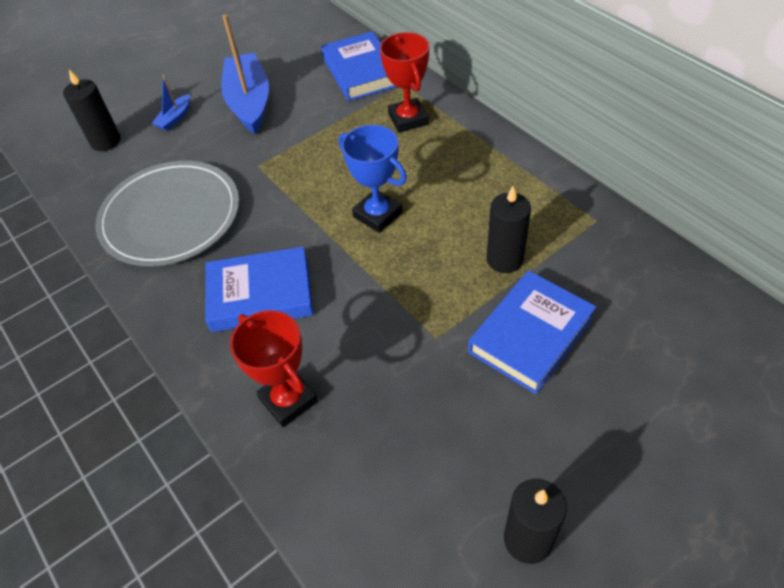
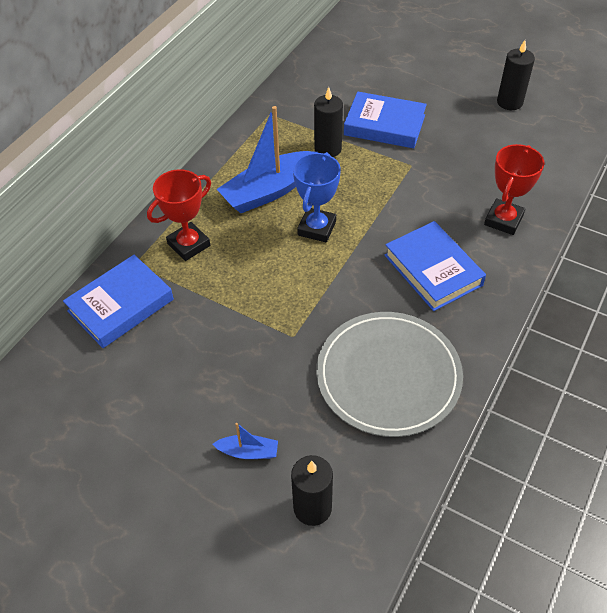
camera: 115 degrees left, 0 degrees up
blue boat [221,14,269,134] -> blue boat moved to [217,106,318,213]

